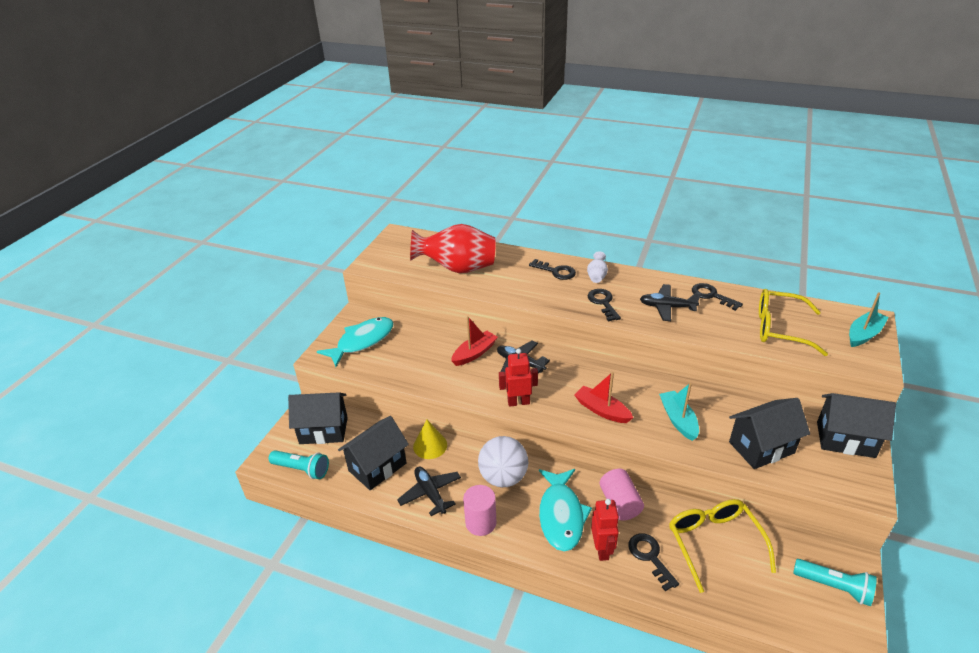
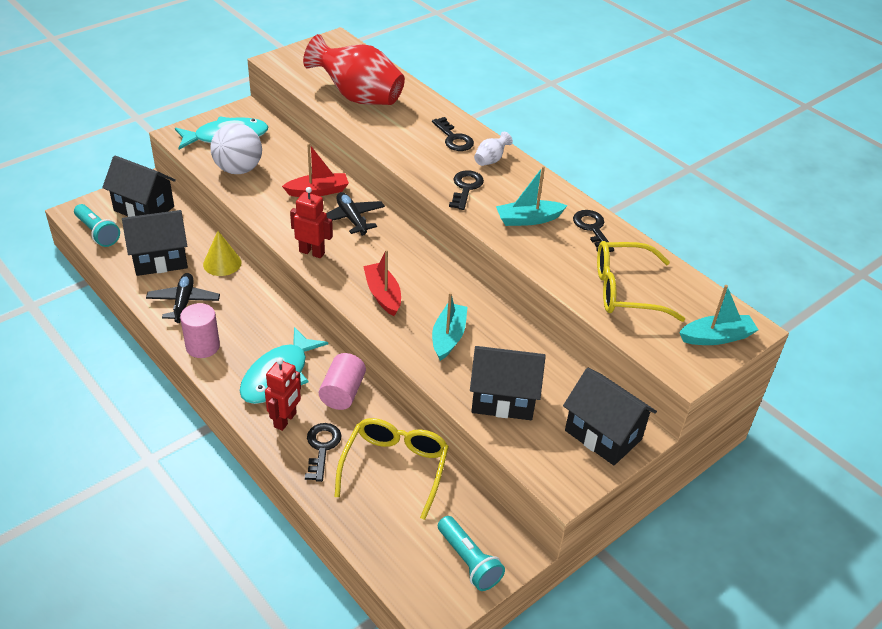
camera: 25 degrees right, 5 degrees up
white ball [478,436,528,487] -> white ball moved to [210,123,262,174]
black plane [640,284,701,321] -> turquoise boat [496,166,567,226]
yellow glasses [759,289,828,356] -> yellow glasses turned 45 degrees counterclockwise [597,241,685,322]

